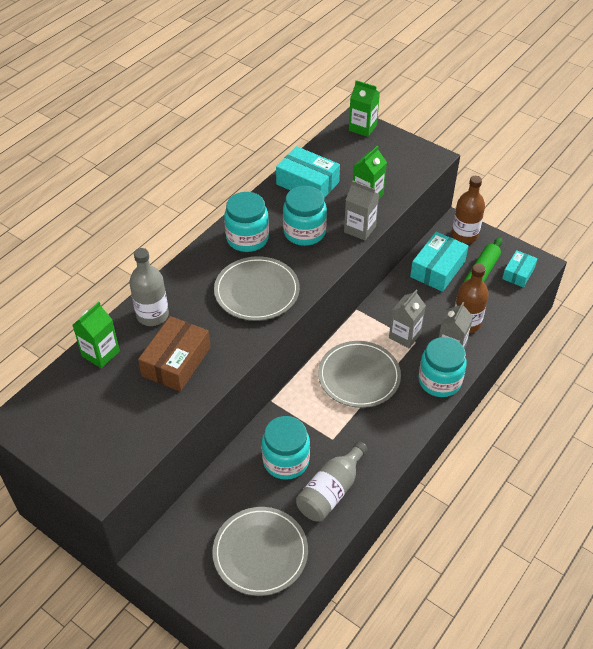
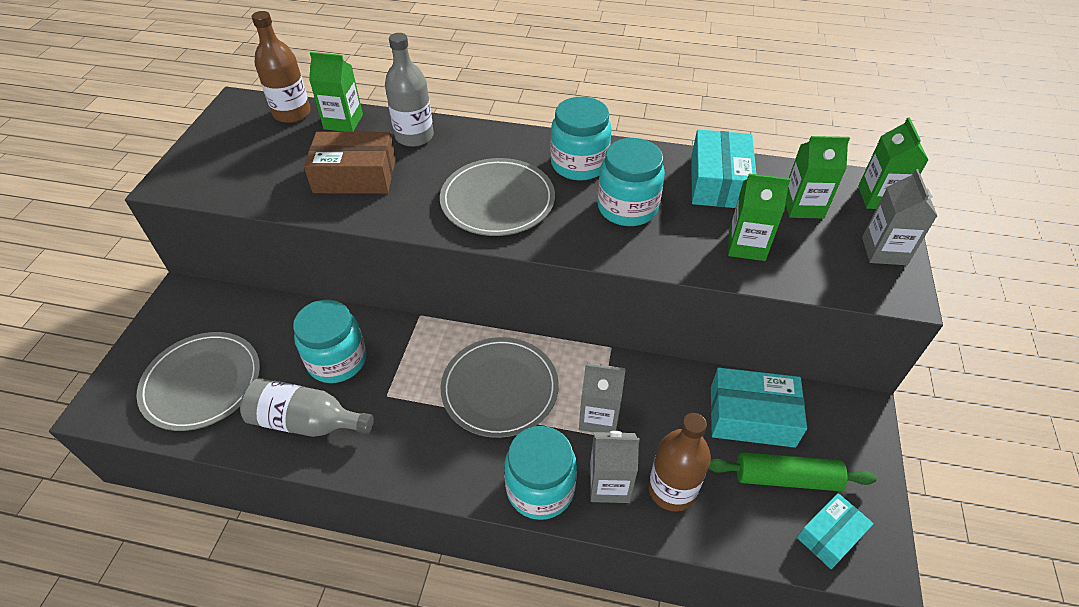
camera: 65 degrees right, 0 degrees up
grey carton [344,180,379,241] -> grey carton moved to [862,169,937,265]
brown bottle [452,176,485,244] -> brown bottle moved to [252,11,311,123]
turquoise box [502,250,538,287] -> turquoise box turned 45 degrees counterclockwise [797,493,874,569]
none -> green carton [785,136,850,218]

